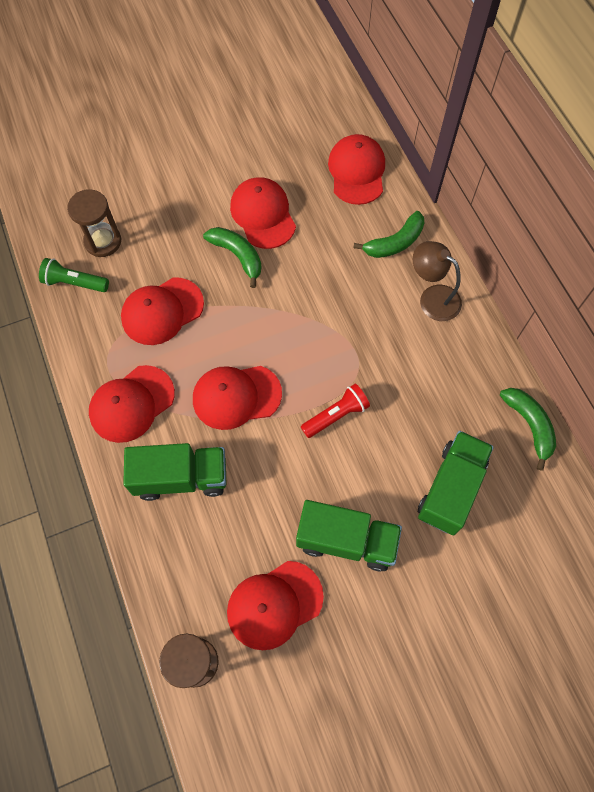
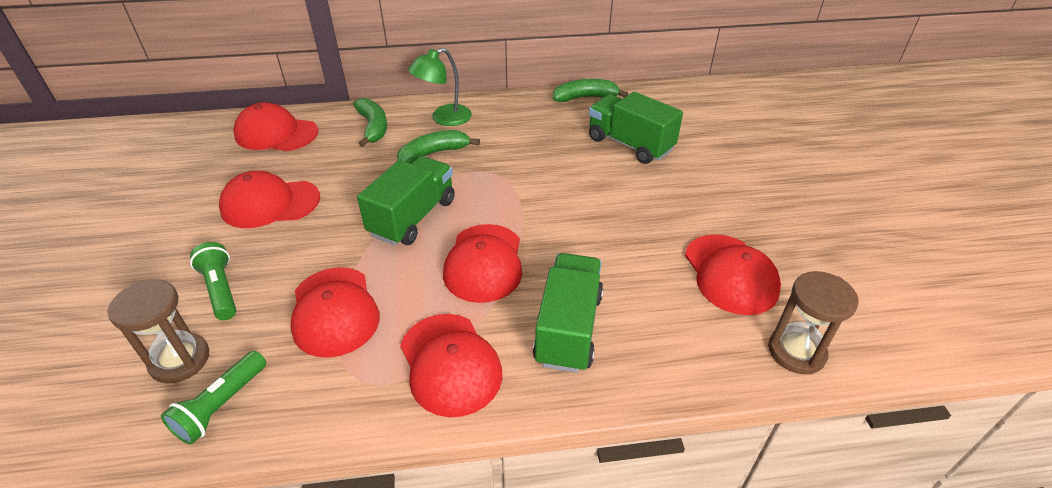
camera: 75 degrees left, 25 degrees down
green banana [203,227,262,288] -> green banana moved to [397,130,480,164]
green truck [296,500,402,572] -> green truck moved to [357,156,455,245]
red flashlight [301,384,370,438] -> none
brown lamp [413,241,462,321] -> green lamp [408,48,472,126]
none -> green flashlight [190,242,236,320]

